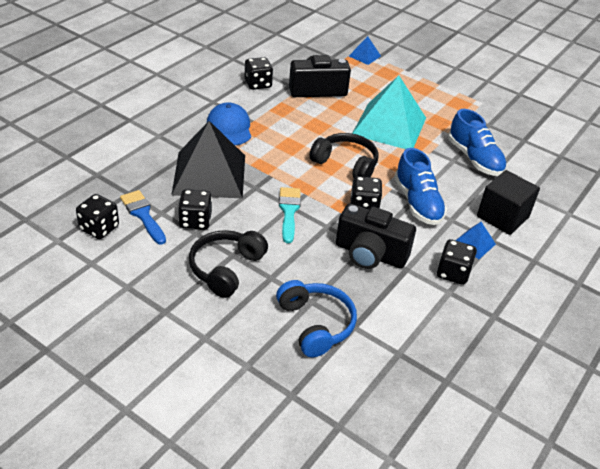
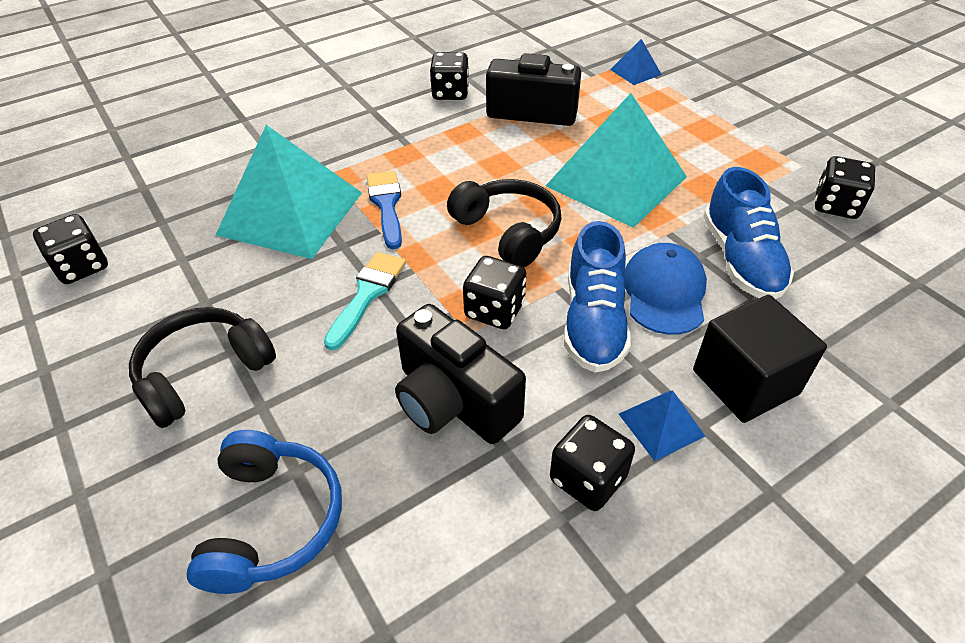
camera: 25 degrees right, 5 degrees up
blue brush [120,190,166,245] -> blue brush moved to [367,171,402,249]
black pyramid [172,121,245,199] -> turquoise pyramid [216,125,362,259]
black dice [178,189,212,230] -> black dice moved to [815,156,875,219]
blue cap [207,102,251,145] -> blue cap moved to [624,243,707,335]

